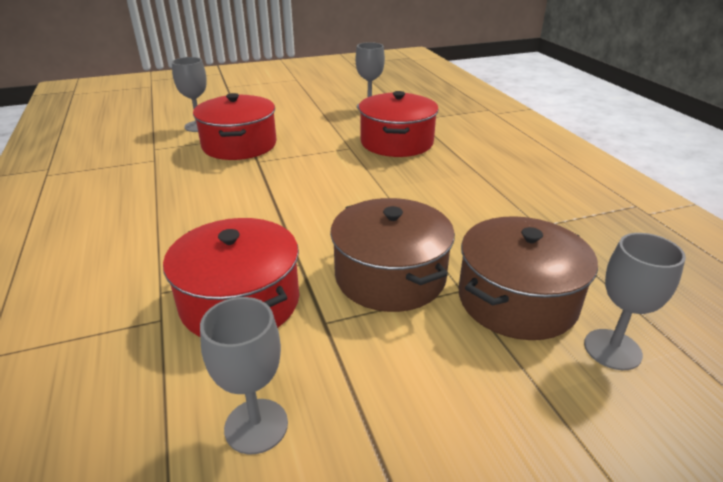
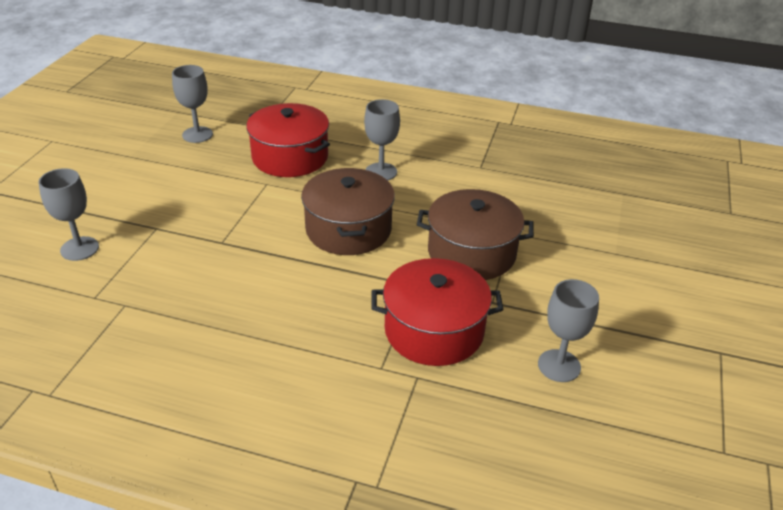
camera: 55 degrees left, 5 degrees up
red pot [193,93,277,160] -> none
brown pot [459,216,598,340] -> brown pot moved to [301,168,395,255]
grey goblet [584,233,686,370] -> grey goblet moved to [364,99,400,181]

